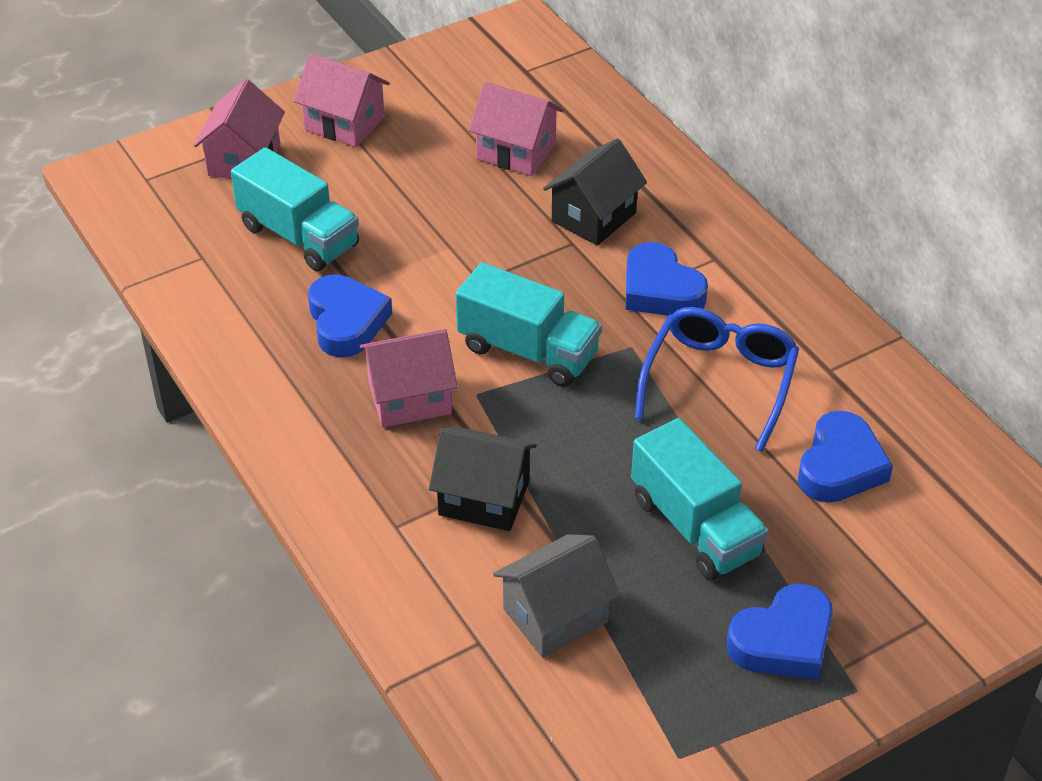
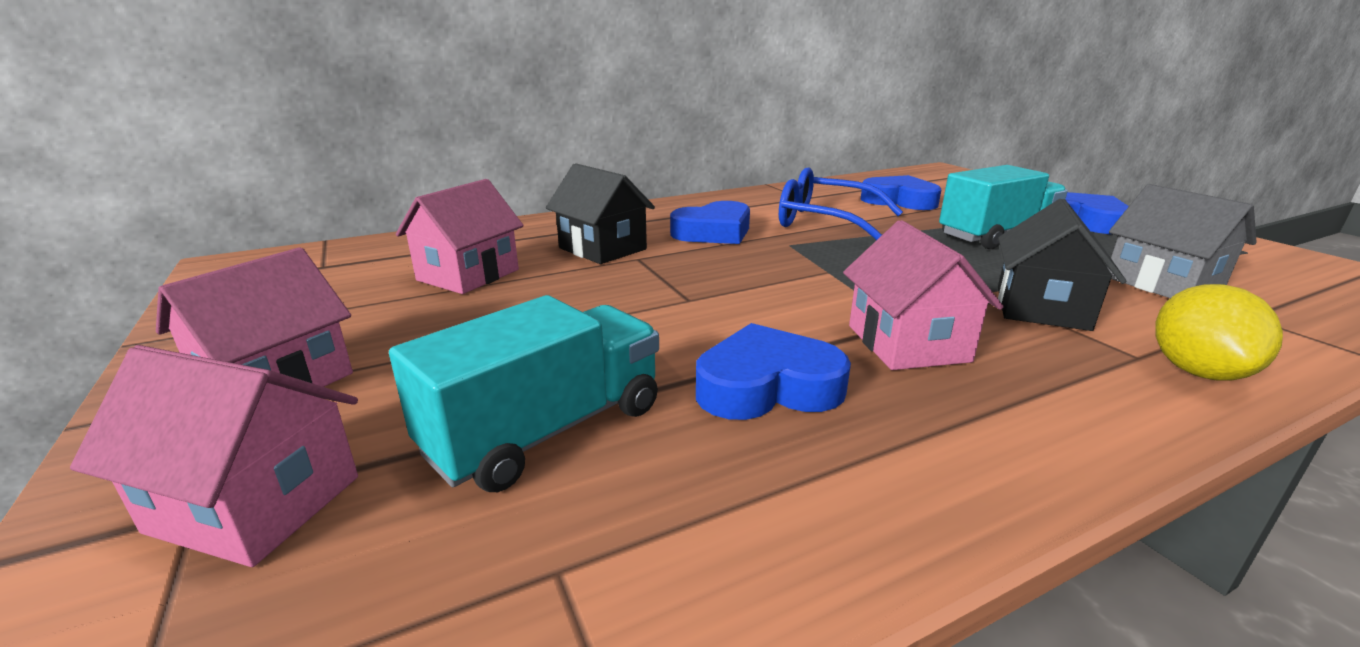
camera: 85 degrees left, 20 degrees down
turquoise truck [456,262,602,387] -> none
none -> yellow lemon [1155,284,1283,381]

